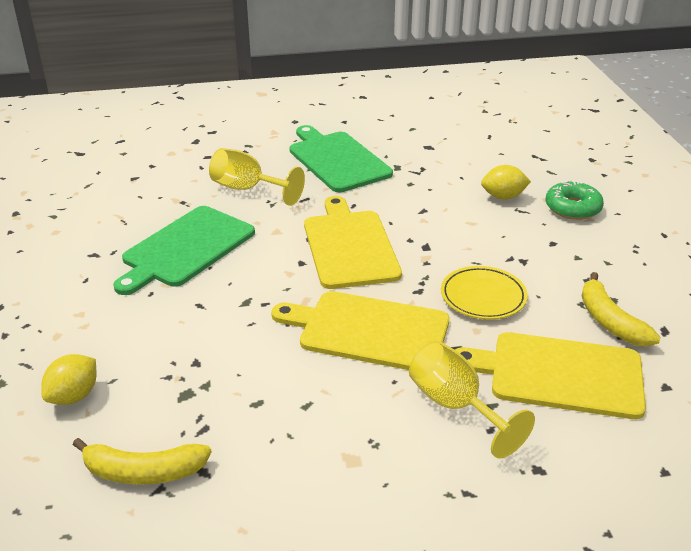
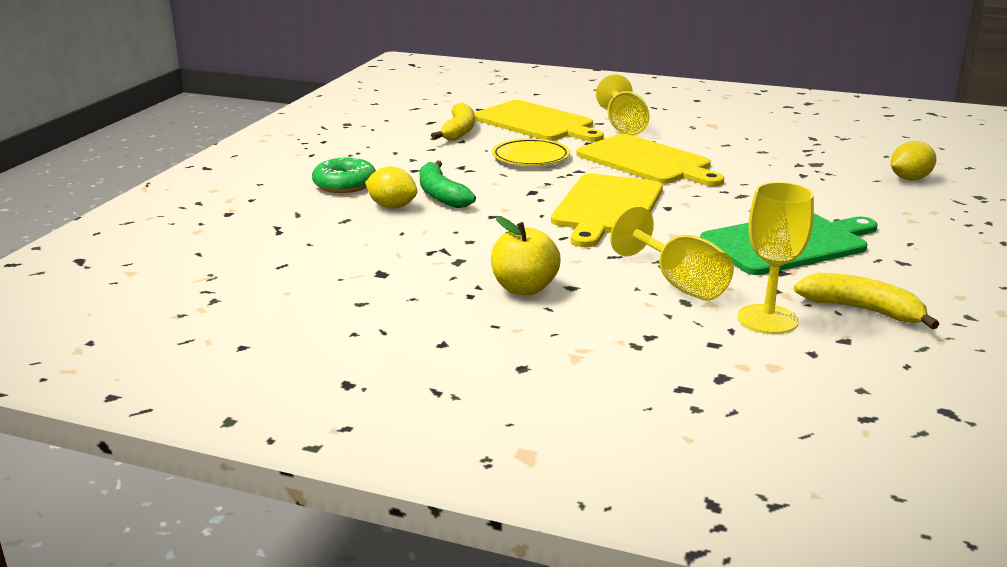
camera: 150 degrees left, 10 degrees down
yellow banana [73,438,211,485] -> yellow banana moved to [794,273,939,329]
green cutting board [290,125,393,192] -> yellow apple [491,216,561,295]
none -> green banana [419,161,476,208]
none -> yellow goblet [738,182,814,334]

